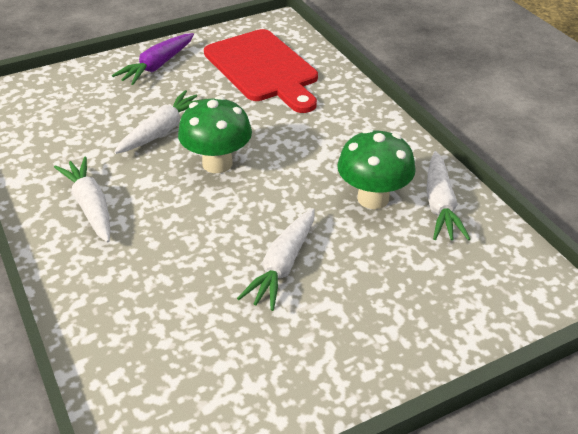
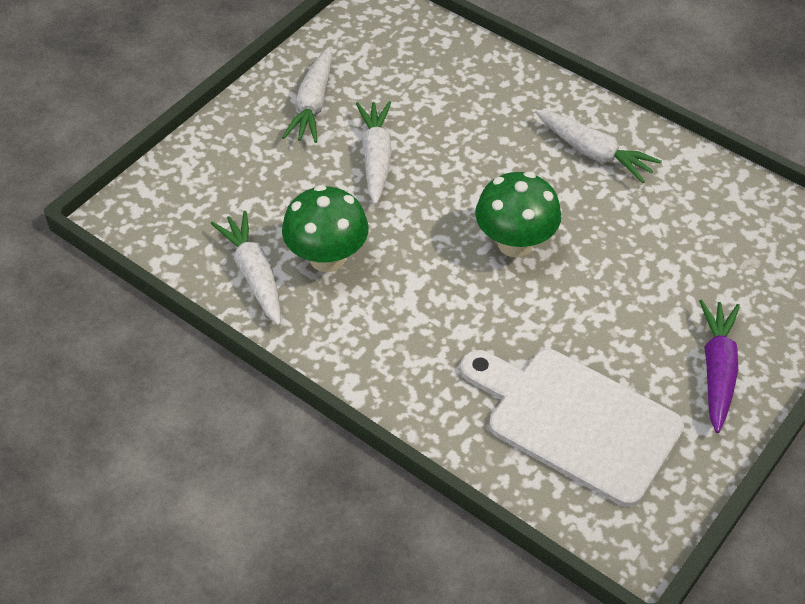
camera: 155 degrees right, 10 degrees up
white carrot [114,90,206,154] -> white carrot moved to [282,47,332,143]
red cutting board [204,29,318,113] -> white cutting board [461,349,684,507]

